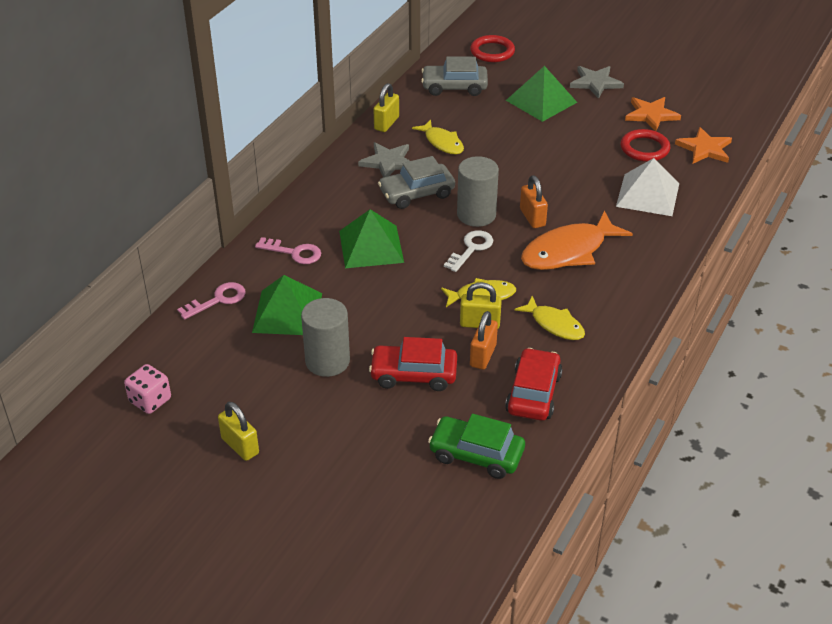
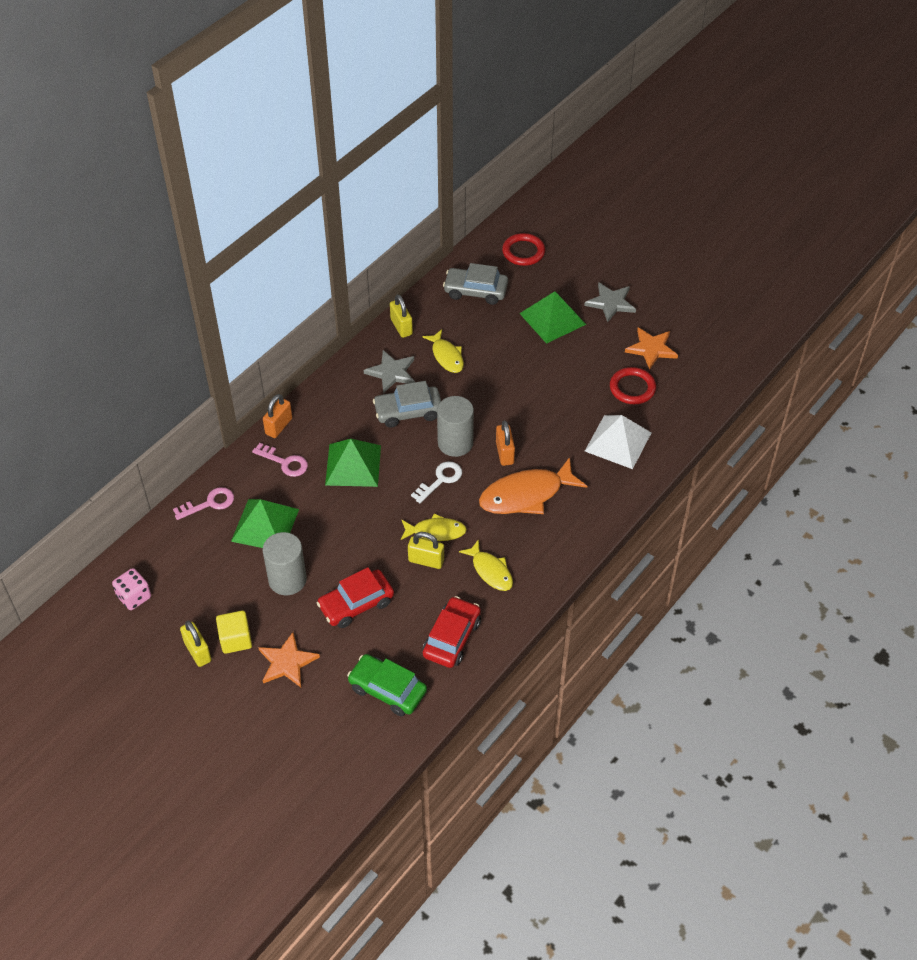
camera: 10 degrees right, 10 degrees up
red car [369,337,457,391] -> red car turned 45 degrees counterclockwise [317,567,394,628]
yellow padlock [373,83,399,132] -> yellow padlock turned 60 degrees counterclockwise [390,294,413,338]
orange padlock [470,311,498,370] -> orange padlock moved to [263,394,292,438]
orange star [675,127,732,163] -> orange star moved to [258,632,320,687]
none -> yellow cube [216,611,252,654]

